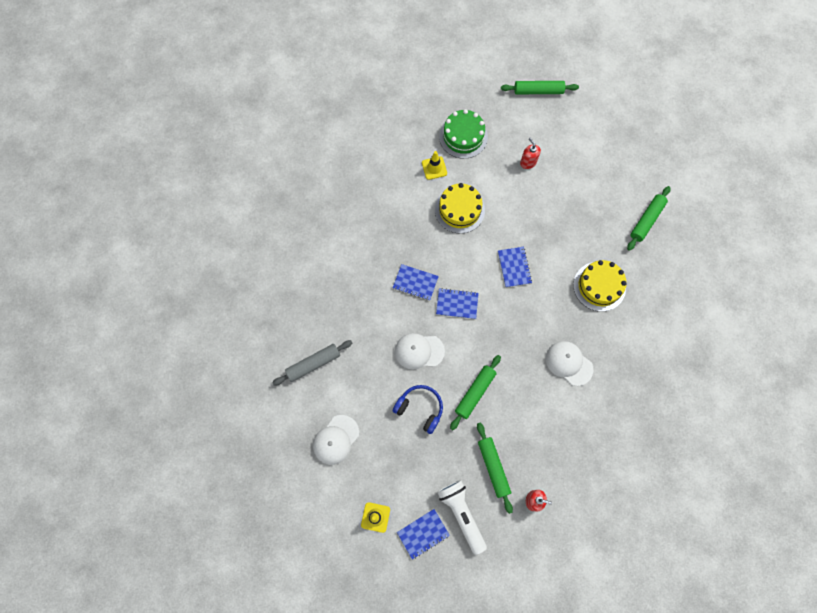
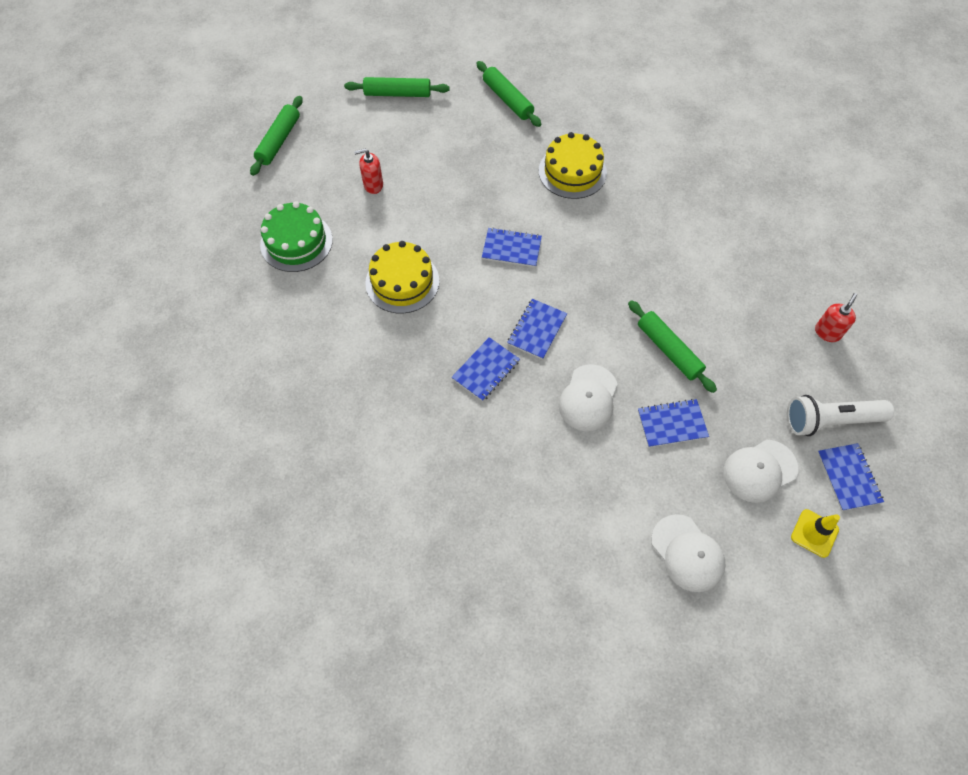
camera: 70 degrees left, 10 degrees down
grey rolling pin [272,340,352,385] -> none
blue headphones [393,385,443,434] -> blue notebook [638,399,709,448]
yellow traffic cone [422,151,447,180] -> none
green rolling pin [477,423,513,514] -> green rolling pin moved to [344,77,450,97]
white cap [546,341,593,386] -> white cap moved to [723,439,798,503]

